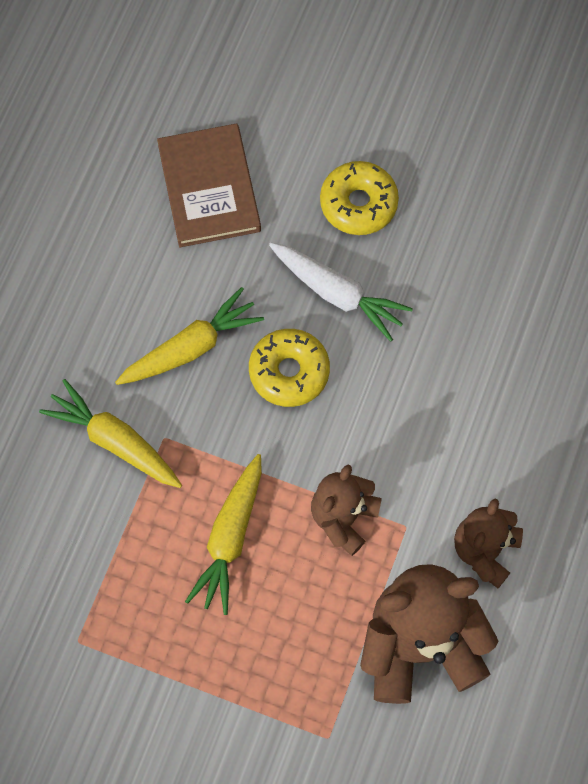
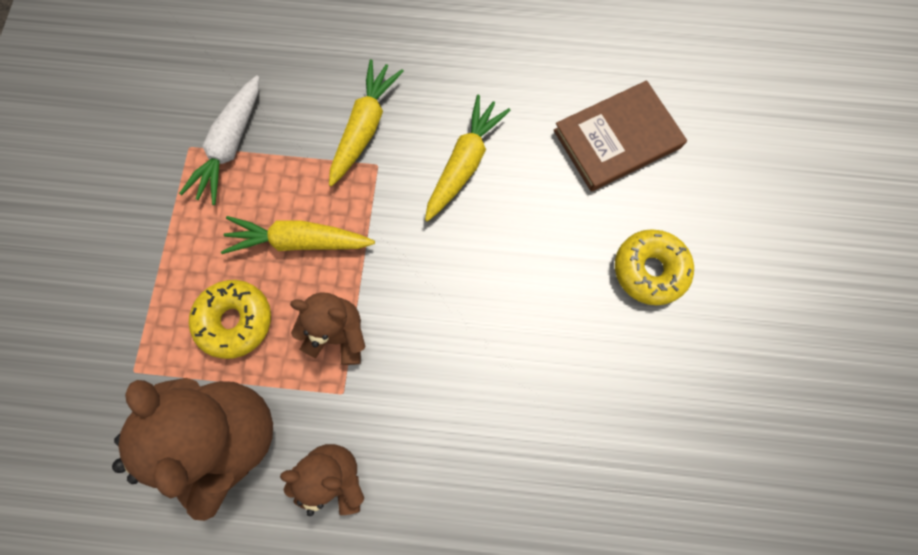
camera: 75 degrees right, 5 degrees up
yellow carrot [115,287,264,385] -> yellow carrot turned 105 degrees counterclockwise [425,95,511,222]
yellow donut [249,329,330,407] -> yellow donut moved to [189,280,271,359]
white carrot [269,243,413,342] -> white carrot moved to [179,75,259,205]

